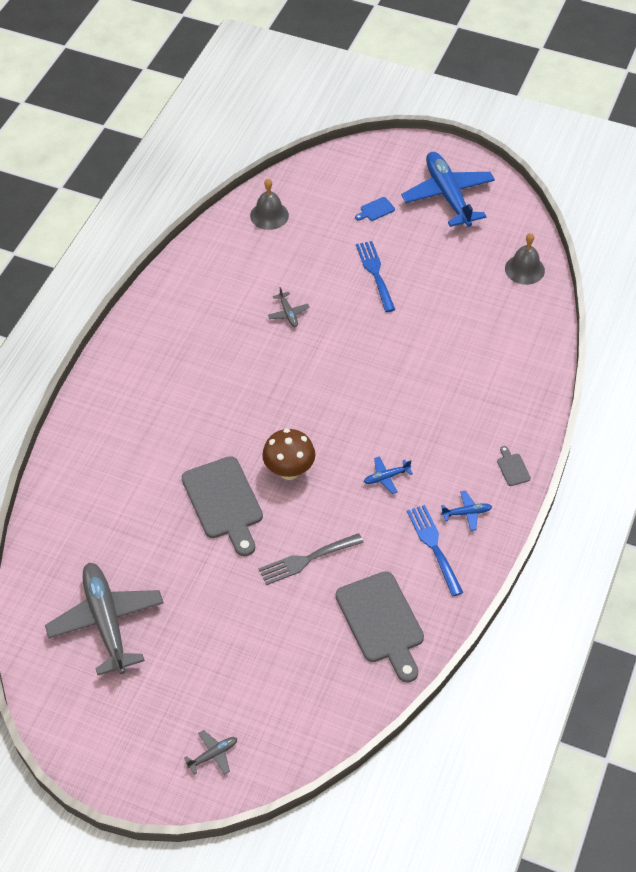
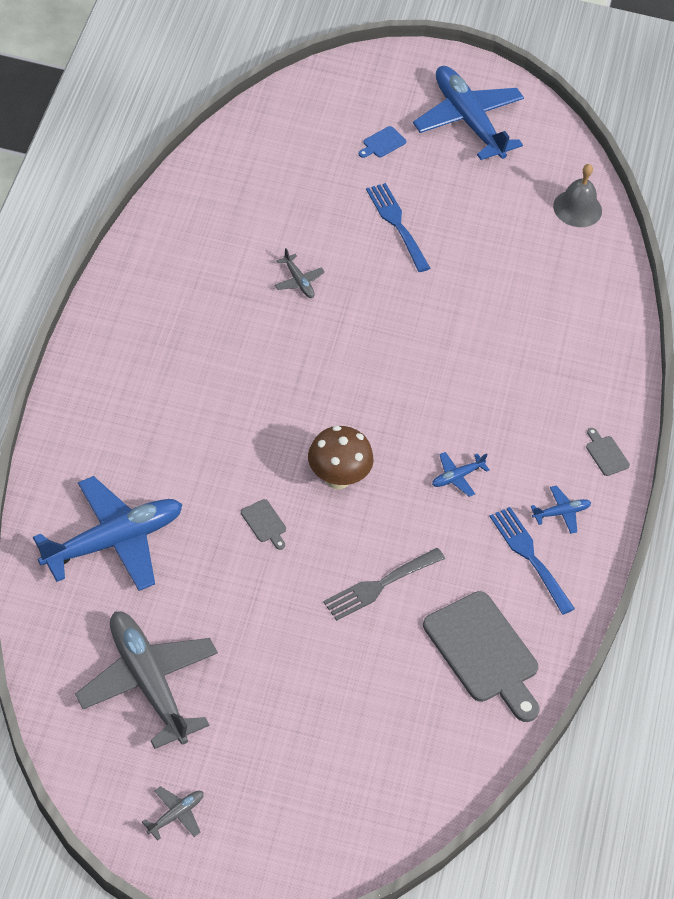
camera: 15 degrees left, 0 degrees up
grey cutting board [182,456,263,556] -> grey cutting board [241,499,286,550], size x0.41
grey plane [184,730,237,775] -> grey plane moved to [142,786,204,841]
grey bell [250,179,289,230] -> none
none -> blue plane [33,476,183,591]

